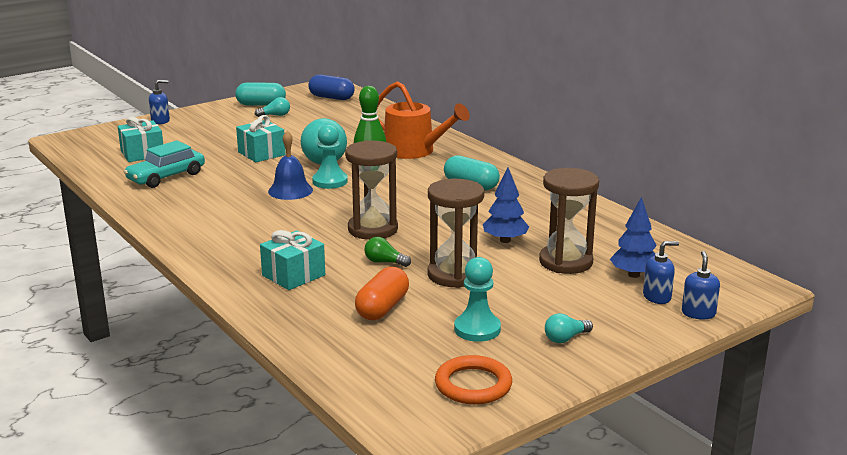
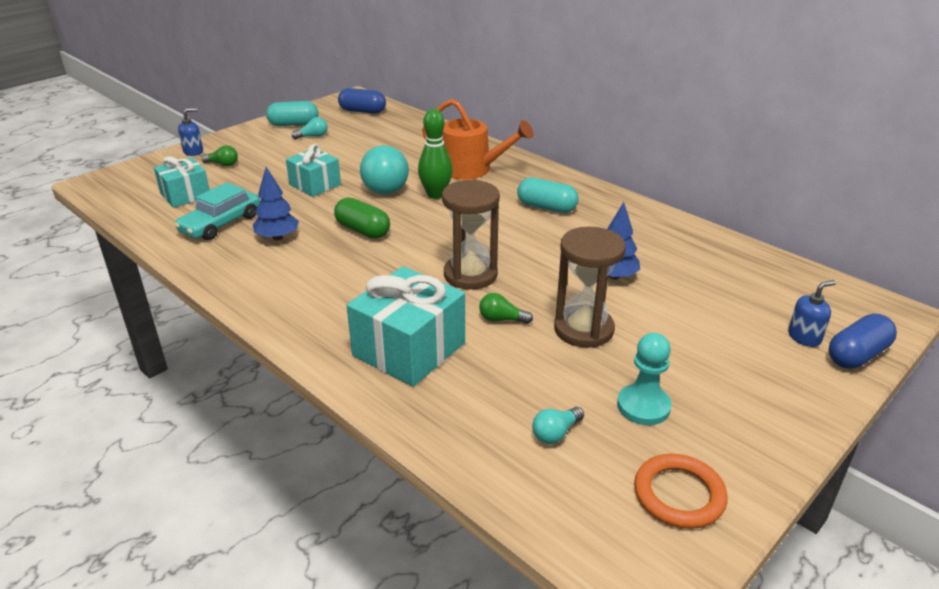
camera: 10 degrees left, 10 degrees up
turquoise gift [260,230,325,290] -> turquoise gift [346,266,465,387], size x1.59
blue bell [268,131,313,200] -> green capsule [334,197,390,239]
turquoise pawn [312,124,348,189] -> none
orange capsule [355,267,409,320] -> none
brown hourglass [539,168,599,274] -> none
turquoise light bulb [545,313,593,343] -> turquoise light bulb moved to [532,407,584,444]
blue tree [610,197,657,278] -> blue tree moved to [252,167,299,240]
blue soap dispenser [682,251,720,319] -> blue capsule [829,314,897,369]
none -> green light bulb [201,145,238,166]

